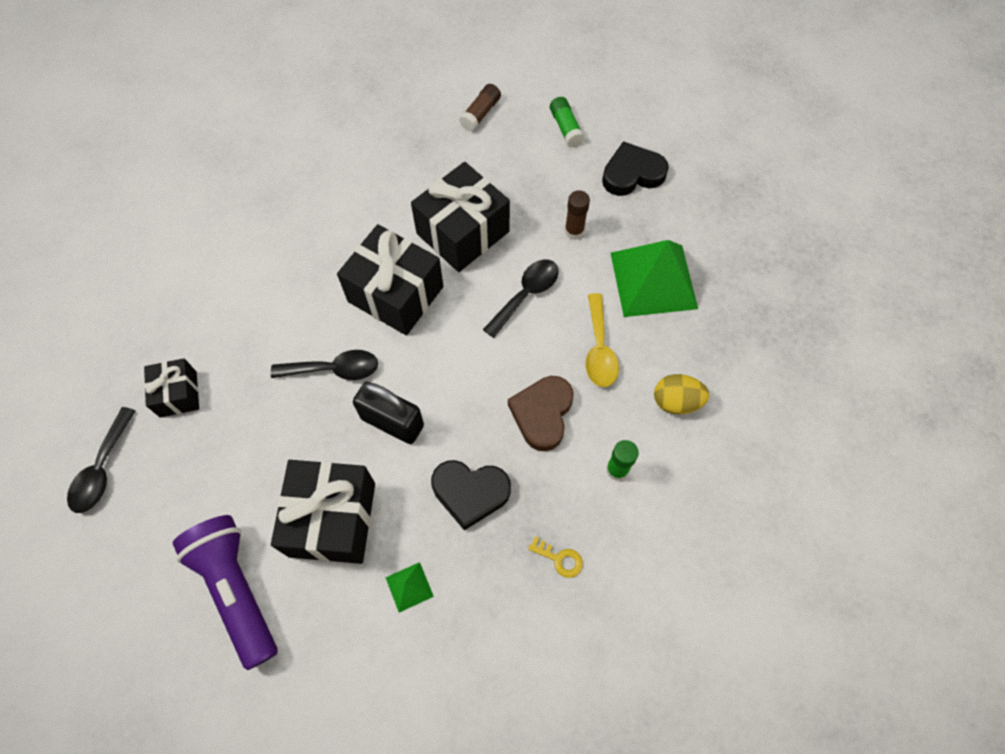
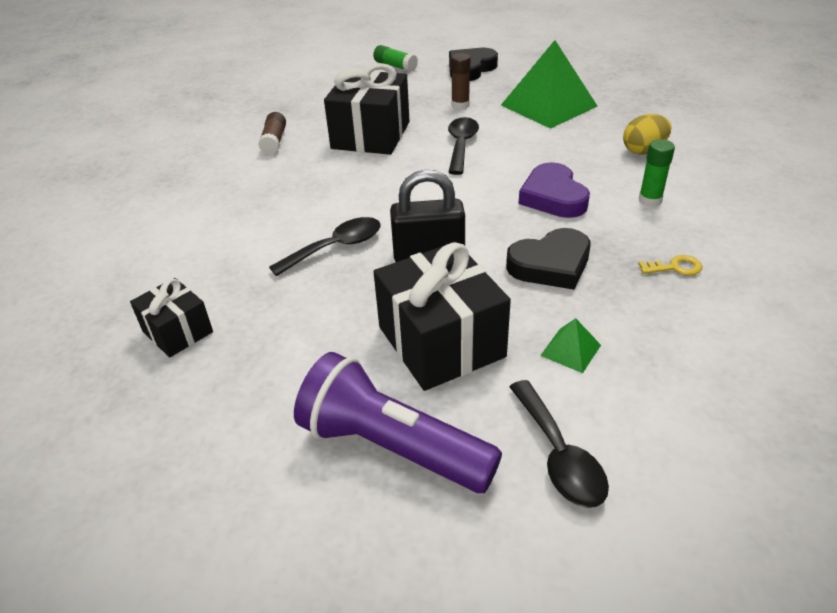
camera: 30 degrees left, 25 degrees down
black spoon [67,407,135,513] -> black spoon moved to [509,380,609,508]
black gift [337,224,443,335] -> none
brown glue stick [459,84,501,131] -> brown glue stick moved to [258,112,286,155]
brown heart [508,376,573,451] -> purple heart [519,162,590,218]
yellow spoon [586,293,619,387] -> none

